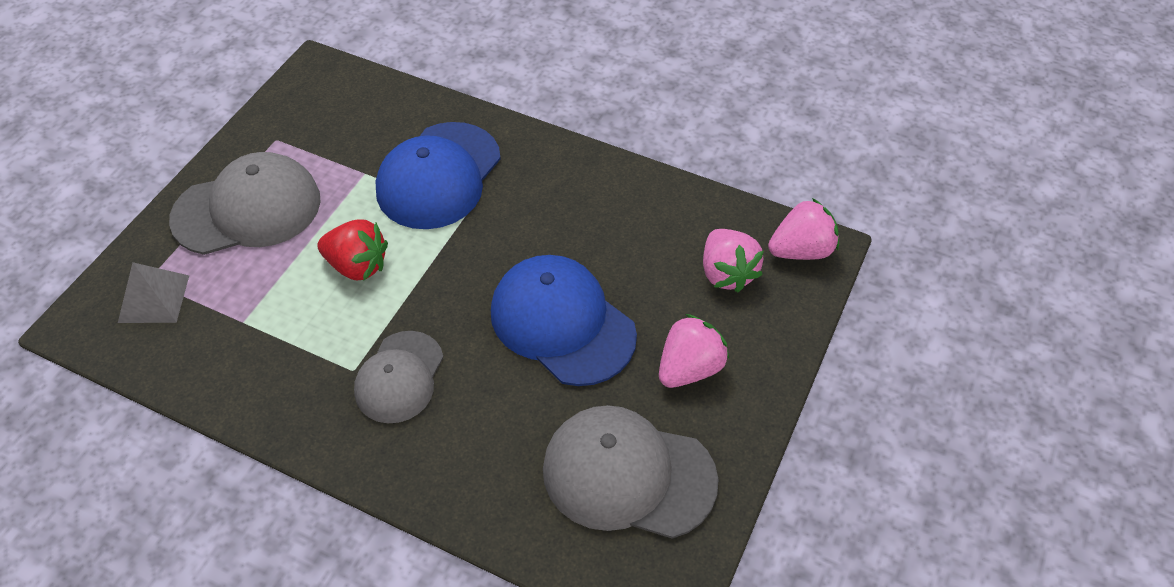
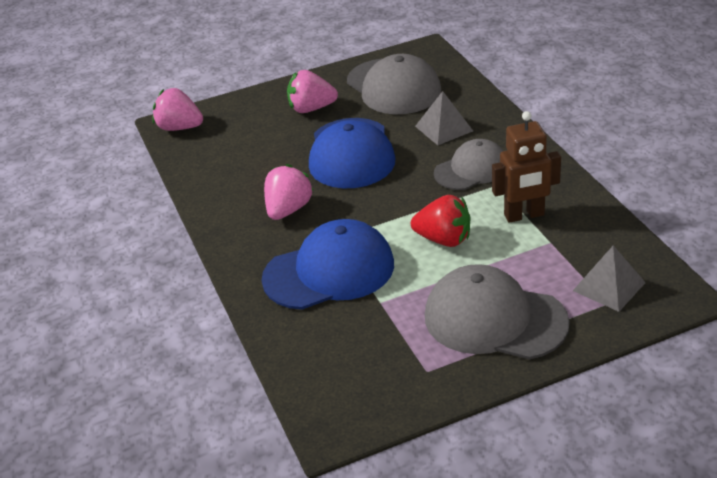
camera: 135 degrees left, 15 degrees down
red strawberry [317,219,388,281] -> red strawberry turned 135 degrees clockwise [411,195,471,247]
pink strawberry [703,229,764,292] -> pink strawberry moved to [264,164,314,220]
none -> grey pyramid [415,91,473,145]
none -> brown robot [492,111,561,223]

